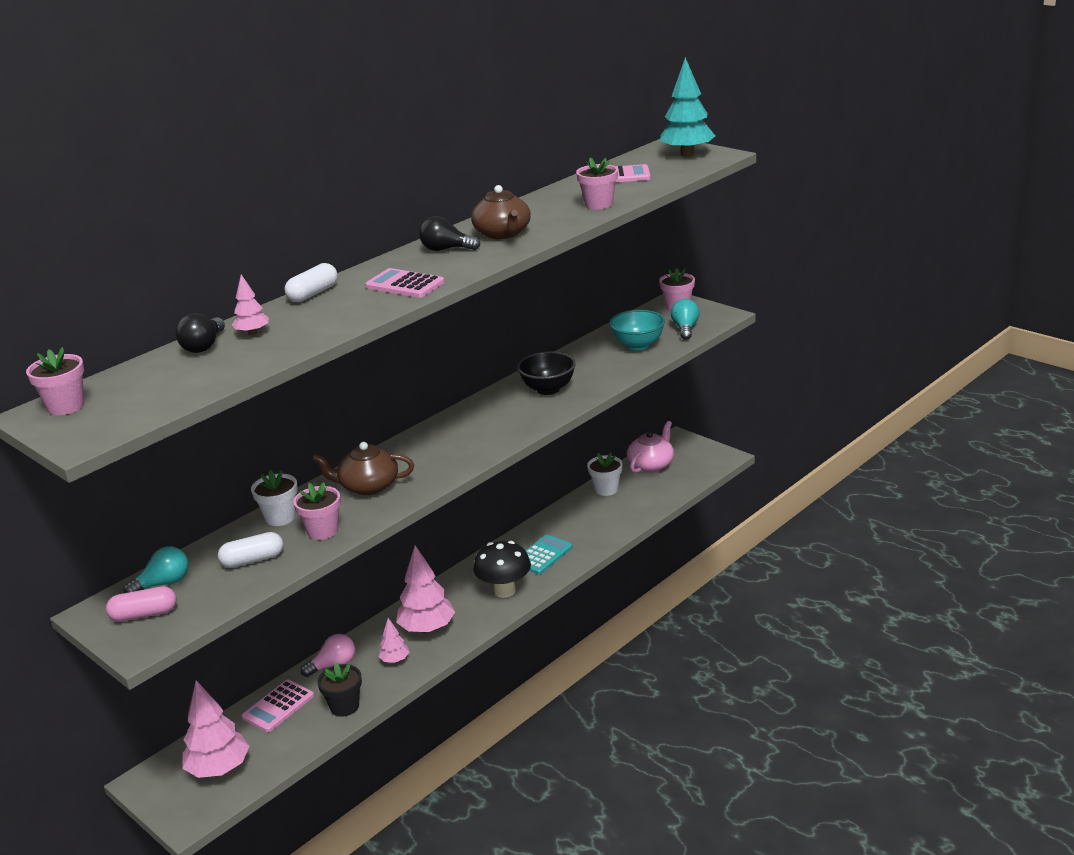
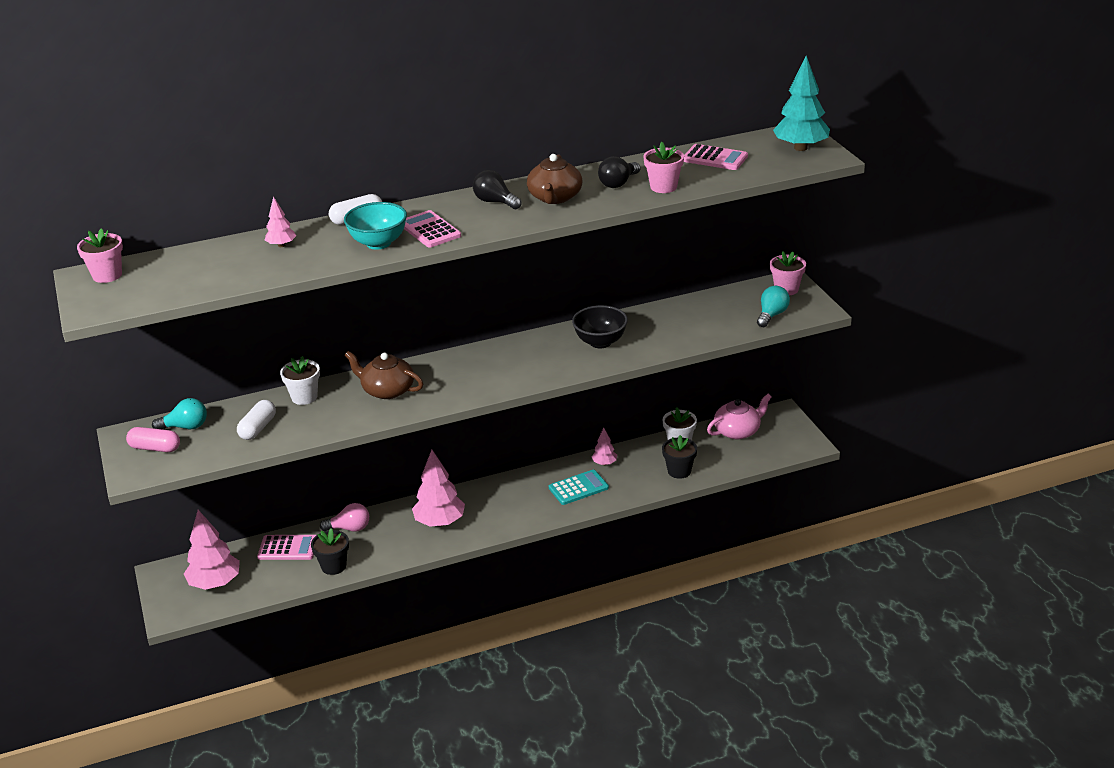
camera: 25 degrees right, 5 degrees up
black light bulb [175,313,225,353] -> black light bulb moved to [598,156,640,188]
white capsule [218,532,283,568] -> white capsule turned 75 degrees counterclockwise [237,400,276,440]
pink calculator [242,680,314,732] -> pink calculator turned 150 degrees counterclockwise [257,535,316,560]
pink flower pot [293,482,341,540] -> none
pink tree [378,618,409,663] -> pink tree moved to [591,428,617,465]
black mushroom [473,541,531,598] -> none
turquoise bowl [609,310,665,351] -> turquoise bowl moved to [344,202,407,250]
none -> black flower pot [662,435,697,479]

